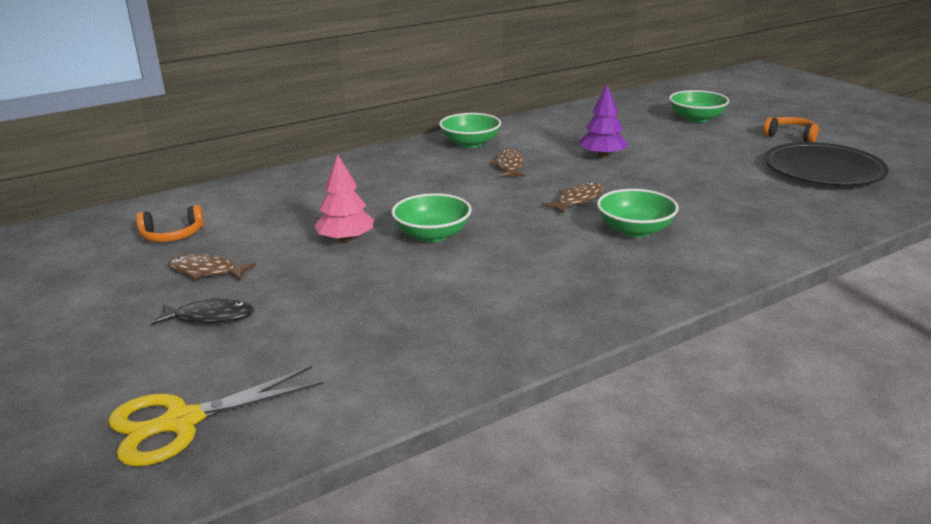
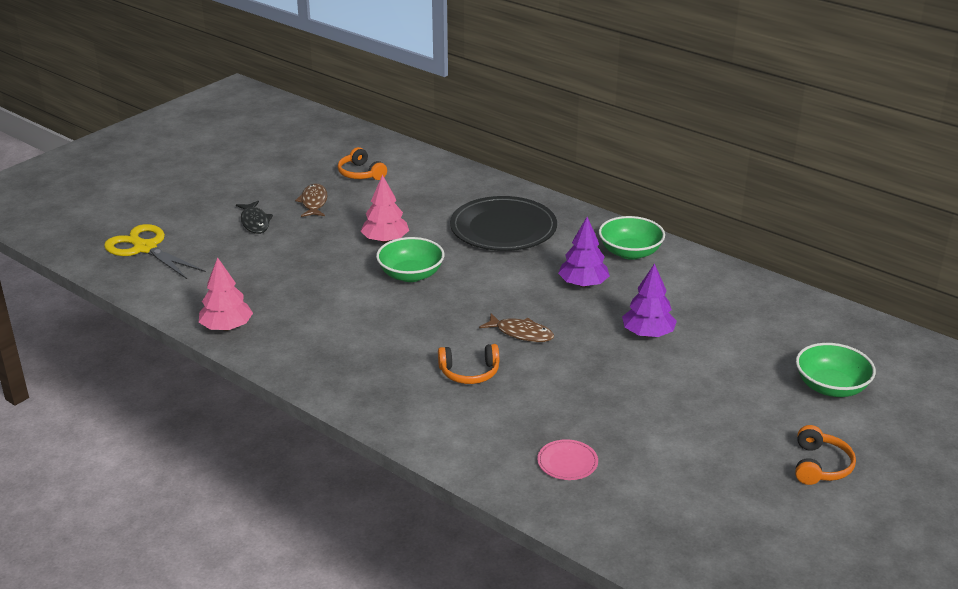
camera: 70 degrees right, 5 degrees up
brown fish [490,149,525,177] -> purple tree [558,217,610,287]
green bowl [597,189,679,237] -> orange headphones [438,344,499,384]
black plate [765,142,889,186] -> black plate moved to [450,196,557,251]
none -> pink tree [199,257,253,331]
none -> pink plate [537,439,598,480]

